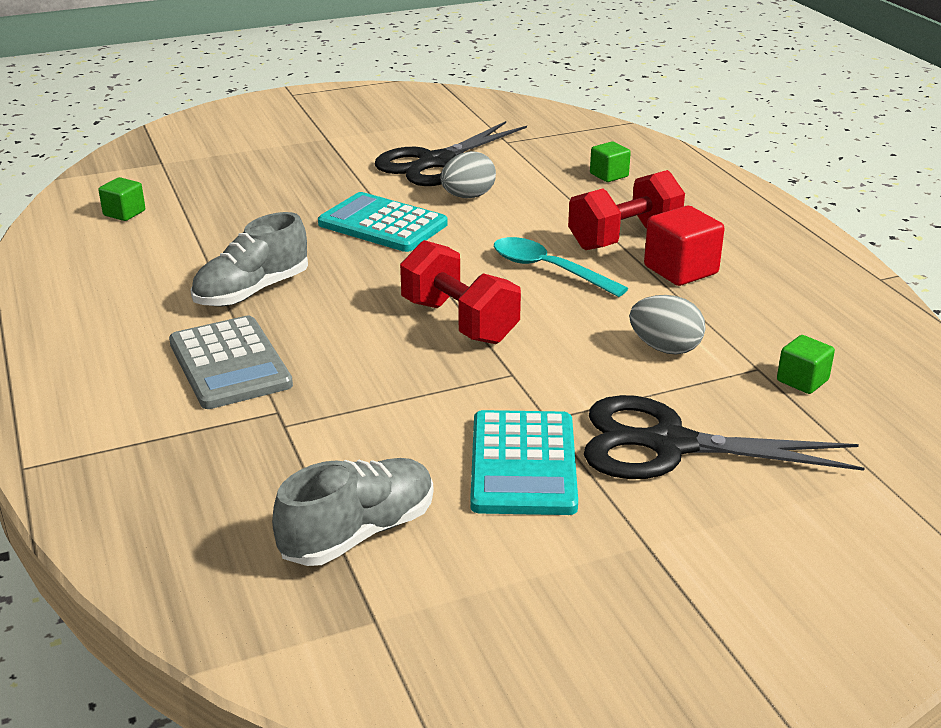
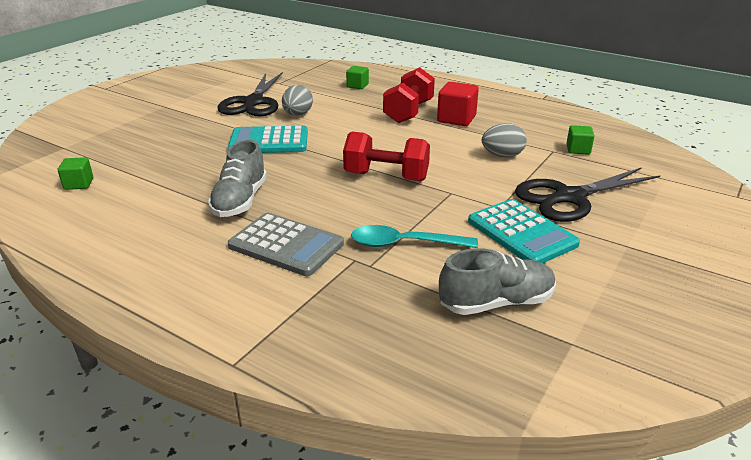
camera: 35 degrees left, 0 degrees up
grey shoe [272,458,433,566] -> grey shoe turned 60 degrees clockwise [439,248,556,315]
turquoise spoon [494,237,628,297] -> turquoise spoon moved to [351,225,478,248]

